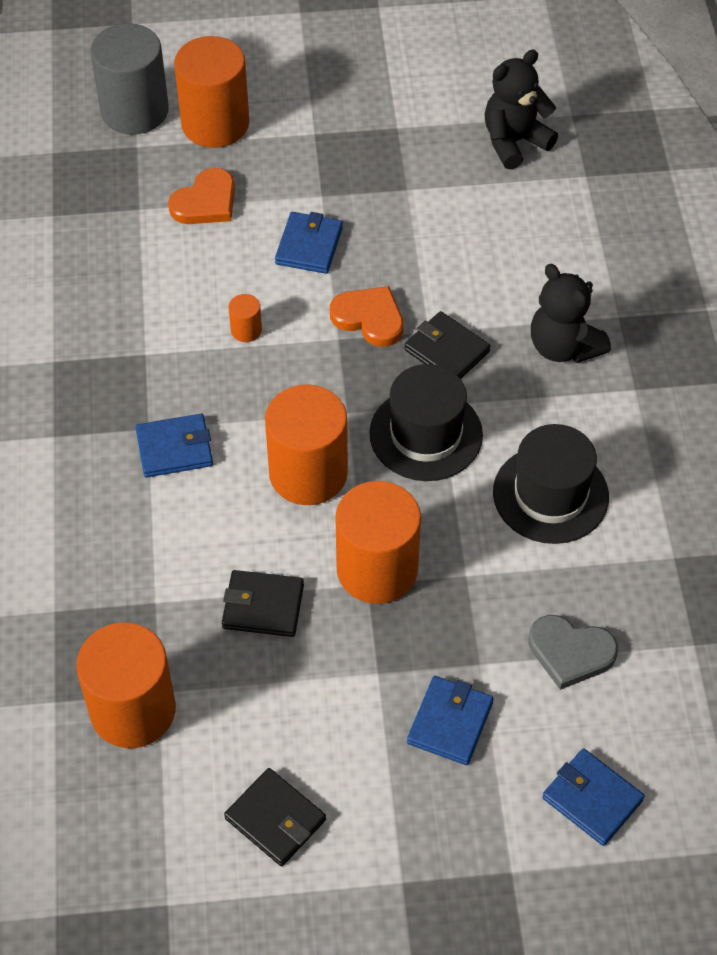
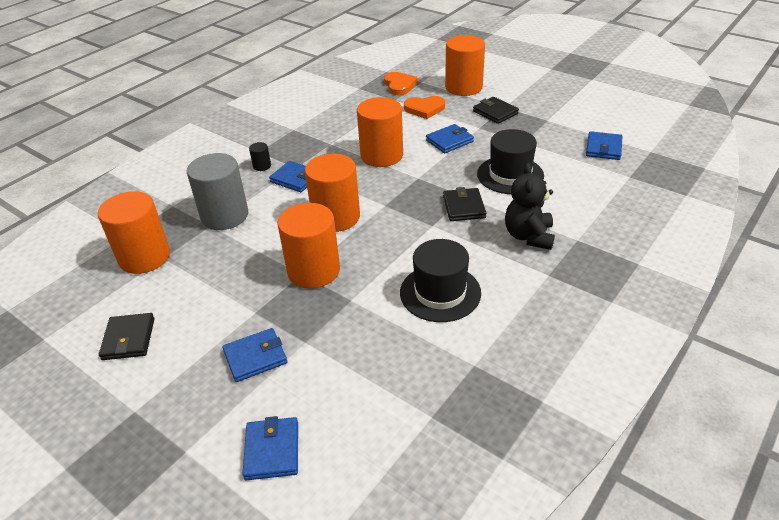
camera: 45 degrees right, 15 degrees down
grey cylinder [90,23,169,135] -> grey cylinder moved to [187,153,248,230]
black wallet [222,570,304,637] -> black wallet moved to [473,97,519,124]
orange cylinder [229,294,262,342] -> orange cylinder [357,97,403,167], size x2.39
orange heart [330,286,404,347] -> orange heart moved to [384,72,418,95]
black hat [369,364,483,481] -> black hat moved to [477,129,544,194]
black teddy bear [484,50,558,170] -> blue wallet [586,131,622,160]
grey heart [528,615,618,690] -> none
none -> black cylinder [249,142,271,171]

